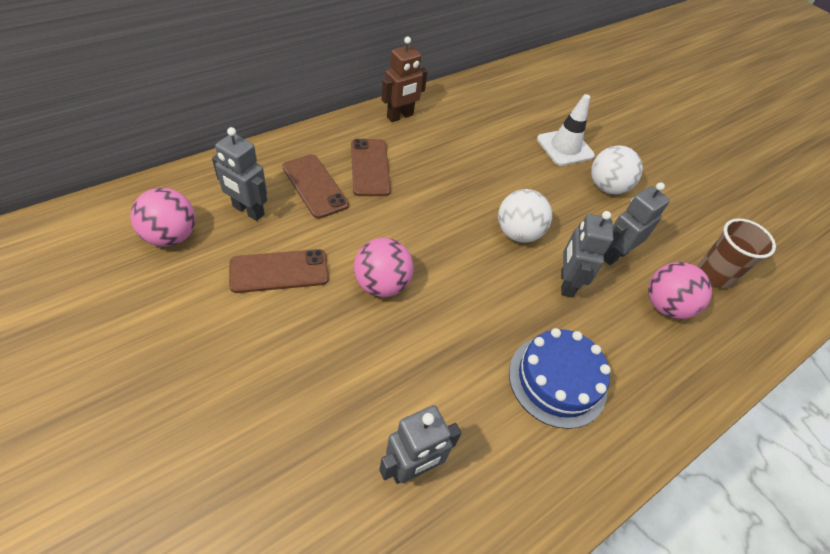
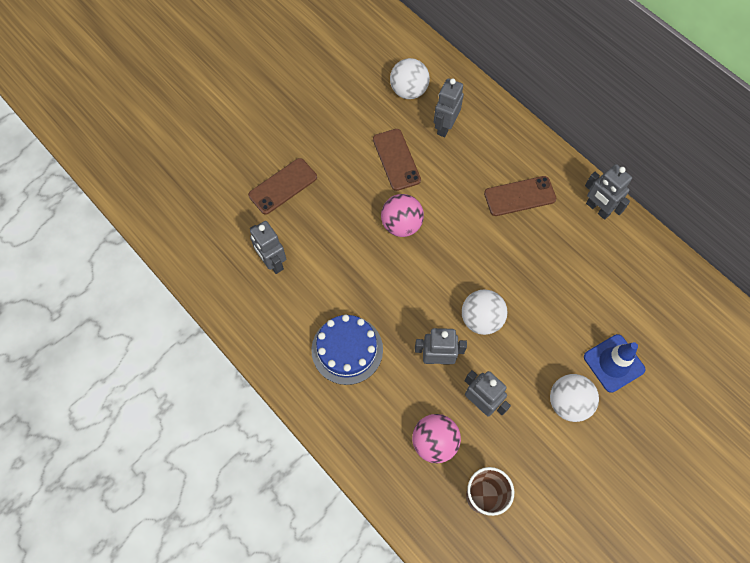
camera: 90 degrees right, 15 degrees up
pink ball [130,188,195,247] -> white ball [390,58,430,99]
brown phone [282,154,349,219] -> brown phone moved to [248,158,317,215]
brown robot [382,36,428,122] -> grey robot [585,164,632,220]
white traffic cone [537,94,595,166] -> blue traffic cone [584,334,645,393]

